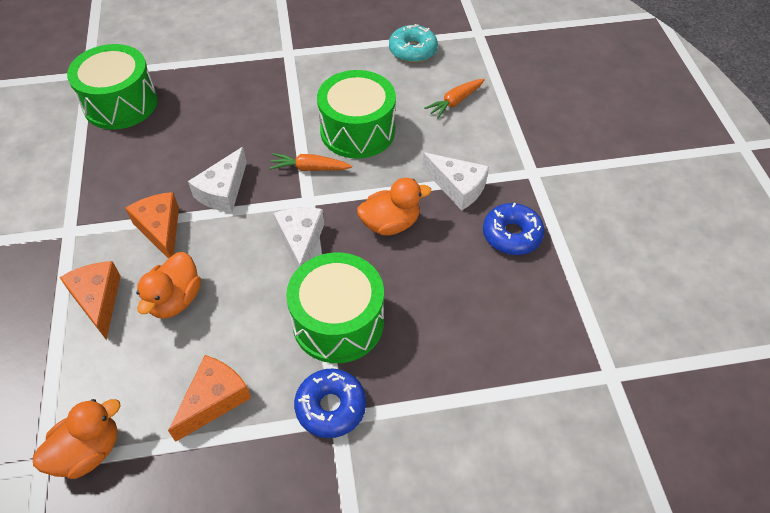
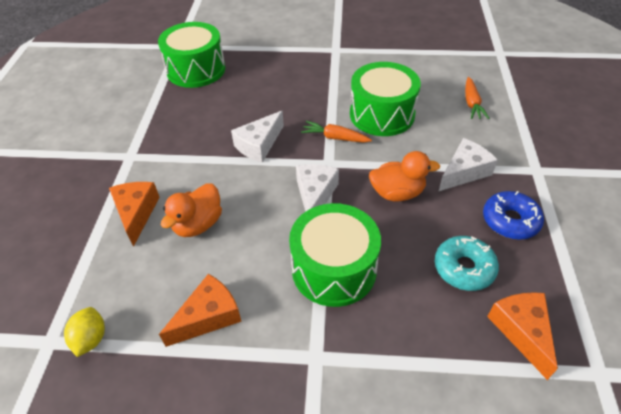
camera: 15 degrees right, 5 degrees down
orange duck [33,399,121,479] -> yellow lemon [64,307,105,357]
orange cheese [125,192,179,259] -> orange cheese moved to [487,292,558,380]
blue donut [294,368,366,438] -> none
turquoise donut [389,24,438,63] -> turquoise donut moved to [435,236,499,291]
white cheese [422,152,489,210] -> white cheese turned 90 degrees counterclockwise [438,138,498,192]
orange carrot [424,79,485,119] -> orange carrot turned 60 degrees counterclockwise [465,77,489,119]

